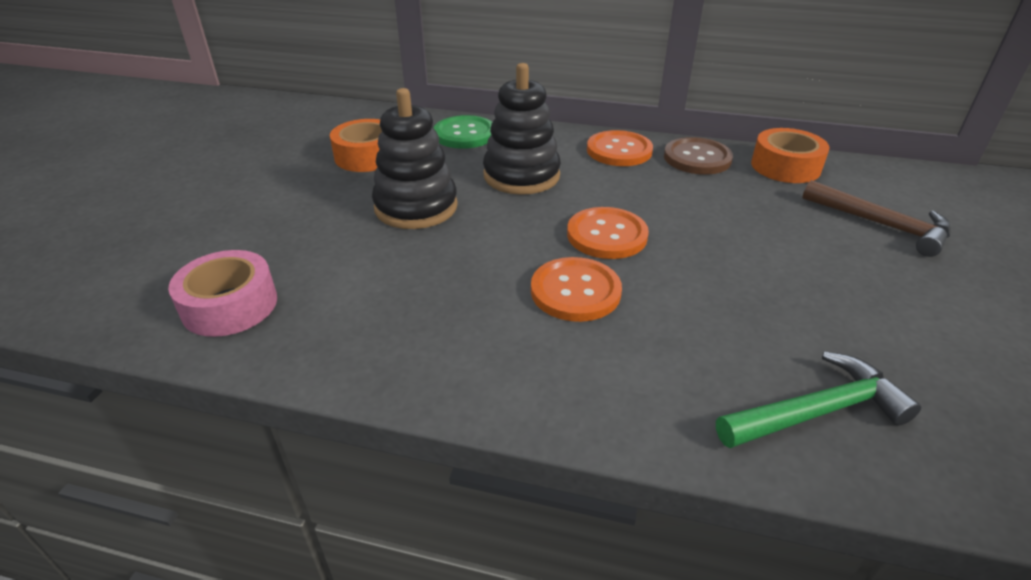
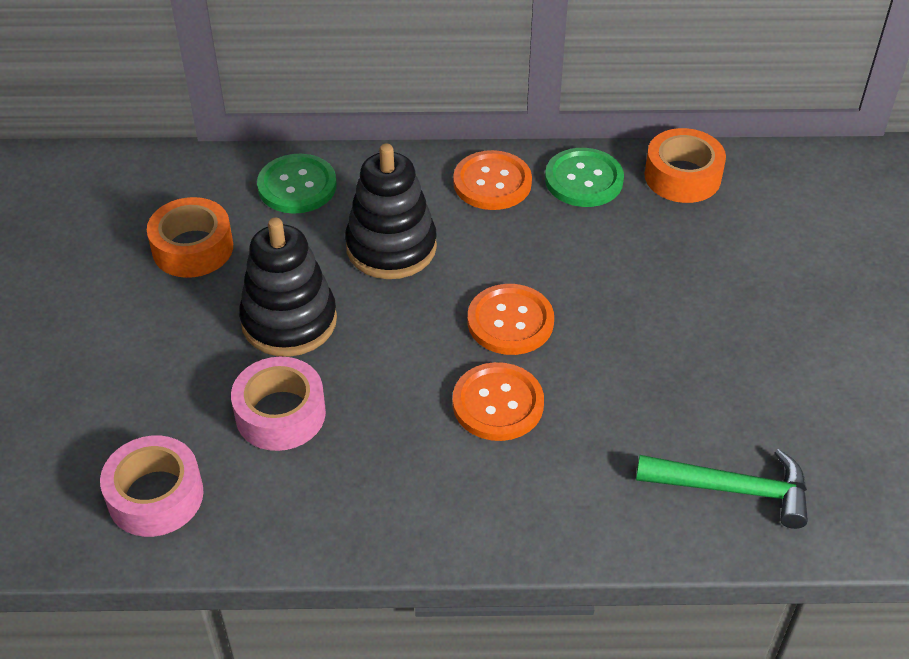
camera: 15 degrees left, 10 degrees up
brown button [664,137,733,175] -> green button [545,148,624,207]
green hammer [716,352,921,448] -> green hammer turned 45 degrees clockwise [636,449,808,529]
brown hammer [802,180,951,257] -> none
none -> pink tape [231,357,326,451]

